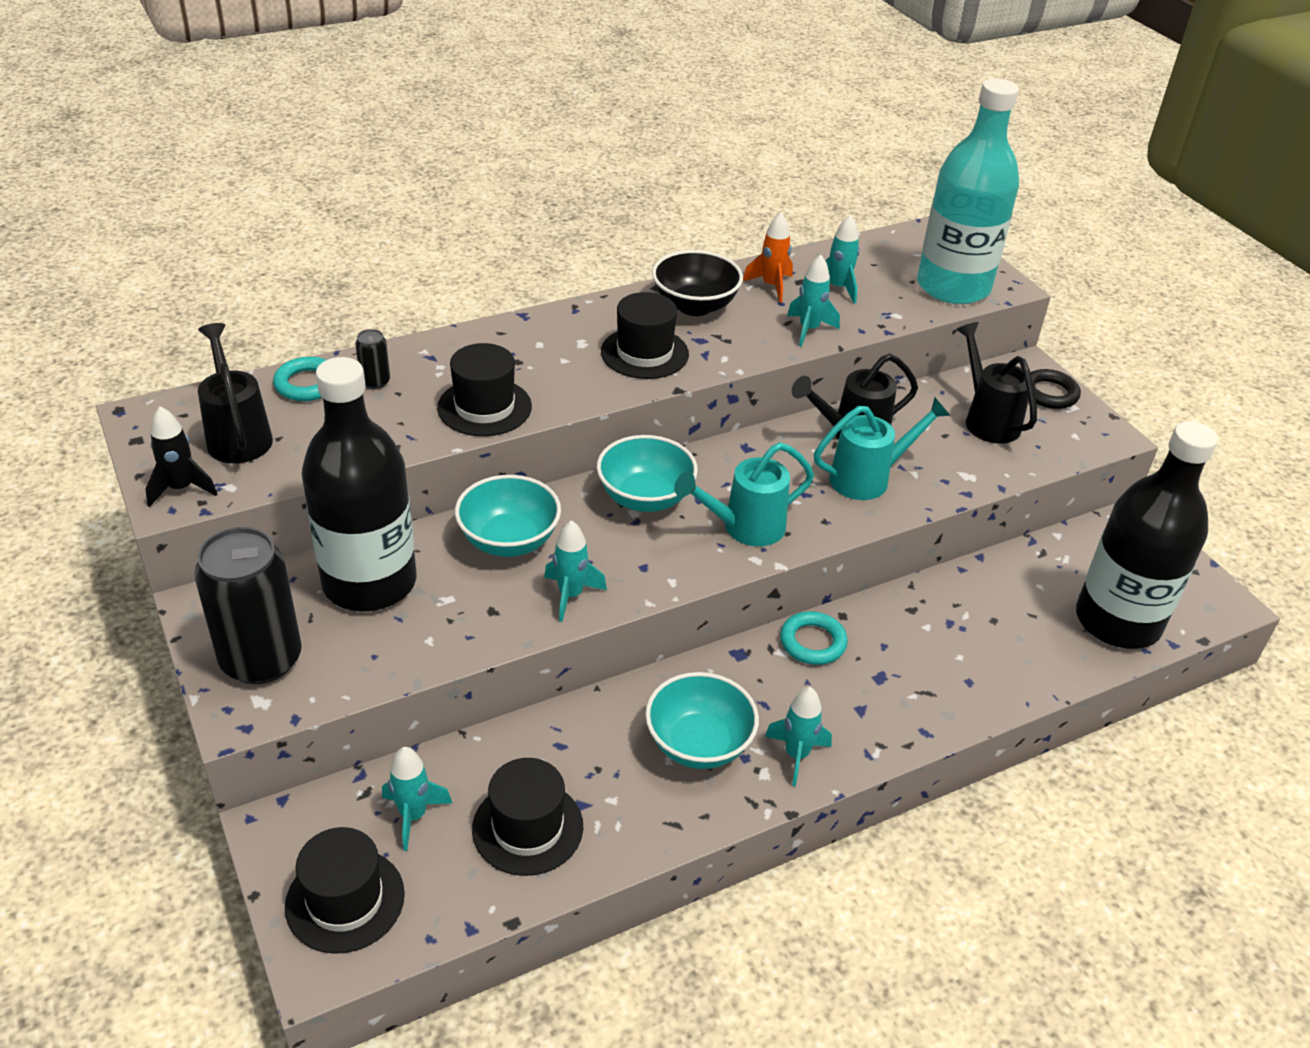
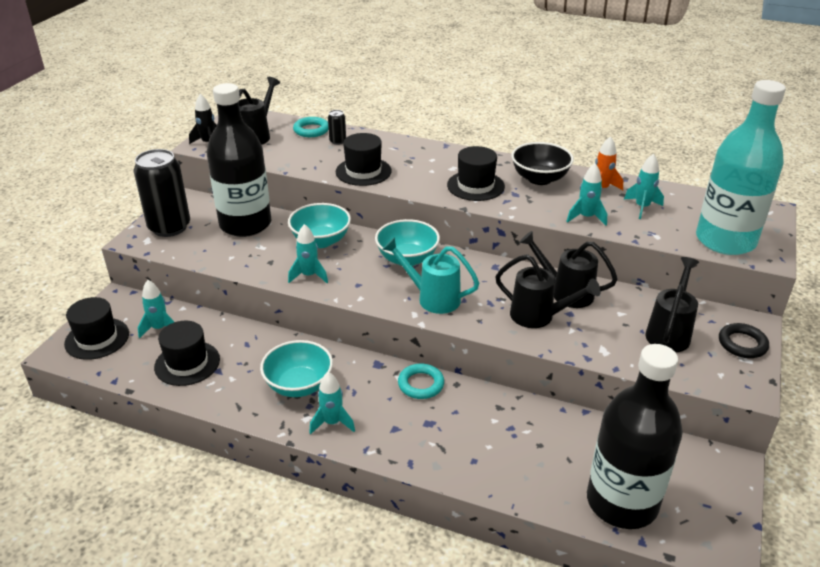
camera: 50 degrees right, 5 degrees down
turquoise watering can [814,397,951,500] -> black watering can [495,254,601,328]

